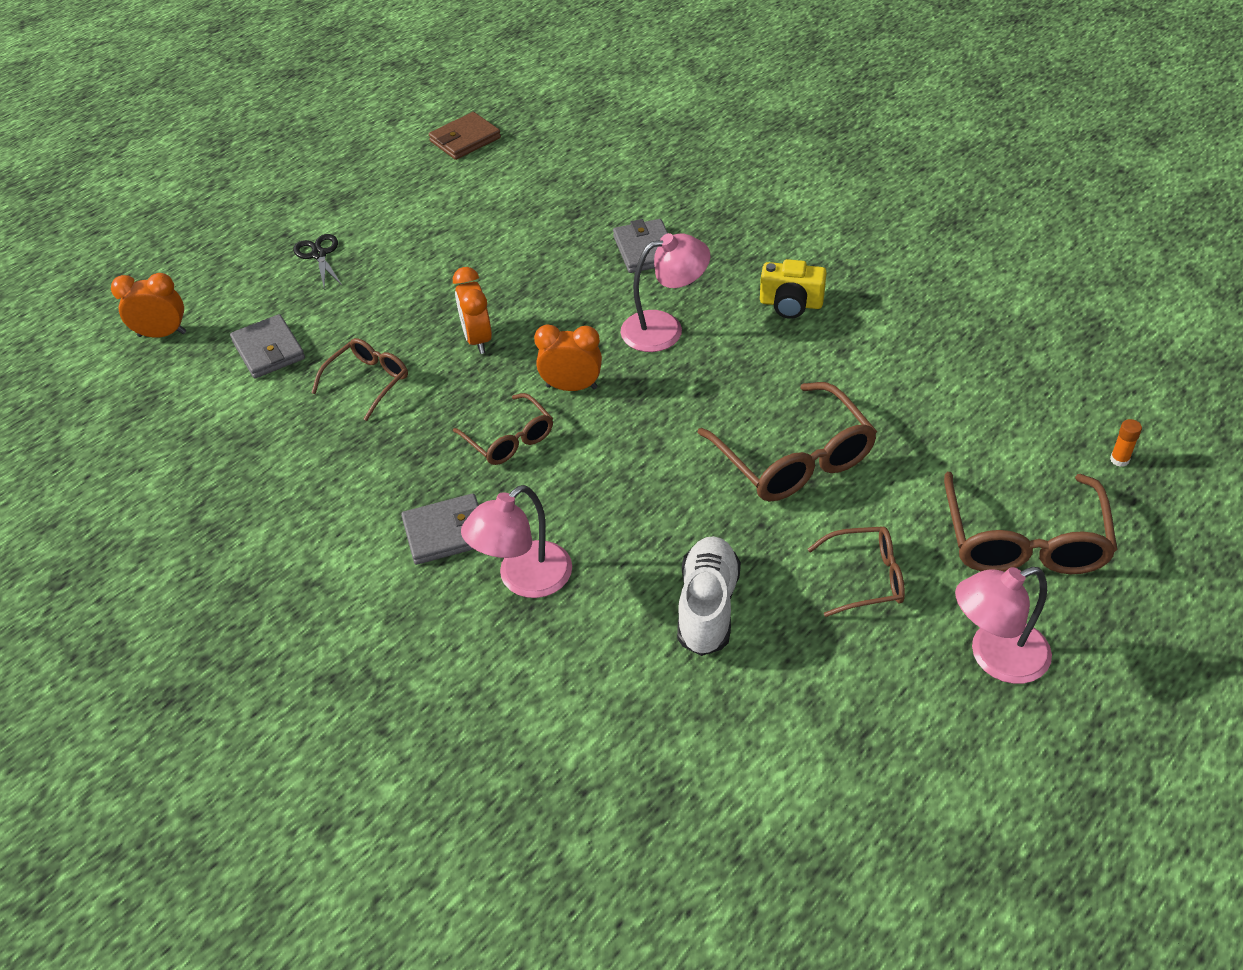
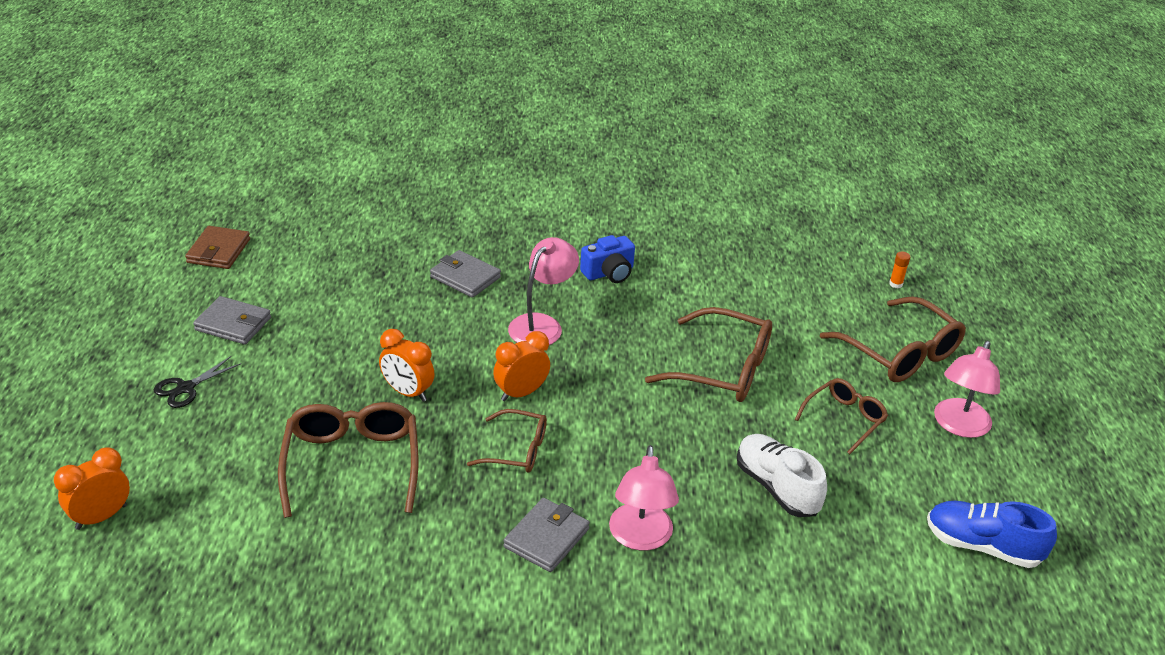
camera: 45 degrees left, 10 degrees down
grey wallet [230,314,305,378] -> grey wallet moved to [193,296,271,345]
black scissors [293,234,342,288] -> black scissors turned 75 degrees counterclockwise [154,356,241,408]
brown glasses [312,338,408,421] -> brown glasses [278,402,418,518], size x1.68
yellow camera [760,259,827,319] -> blue camera [580,235,635,283]
none -> blue shoe [927,501,1057,568]

